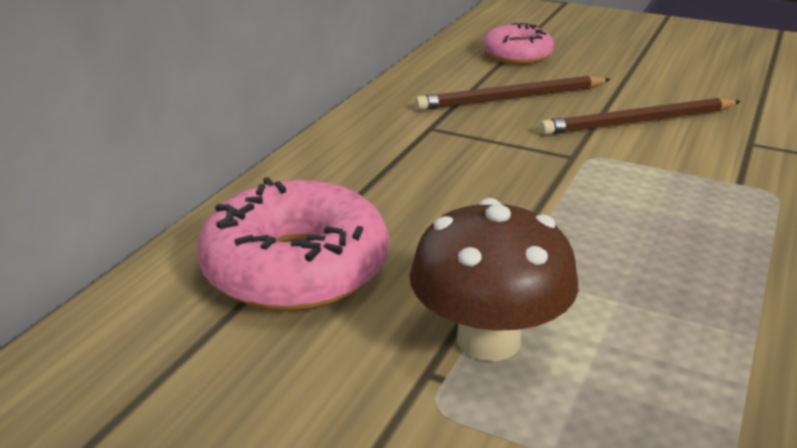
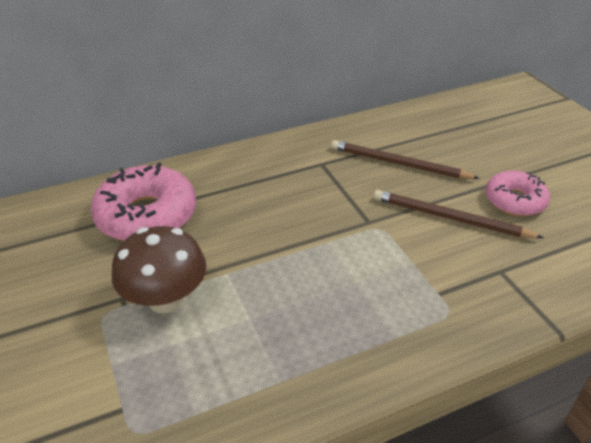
camera: 40 degrees right, 10 degrees up
pink donut [483,23,554,64] -> pink donut moved to [485,171,550,216]

